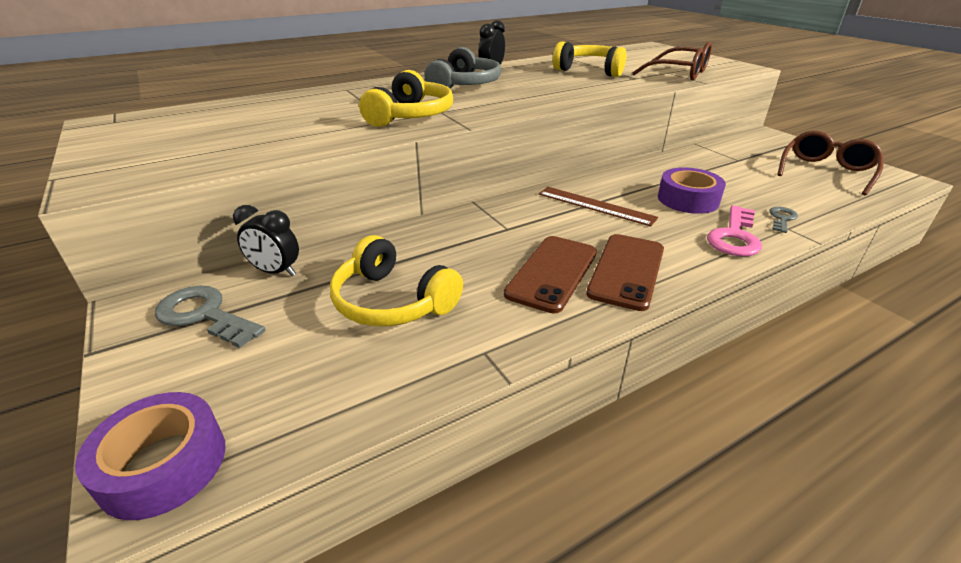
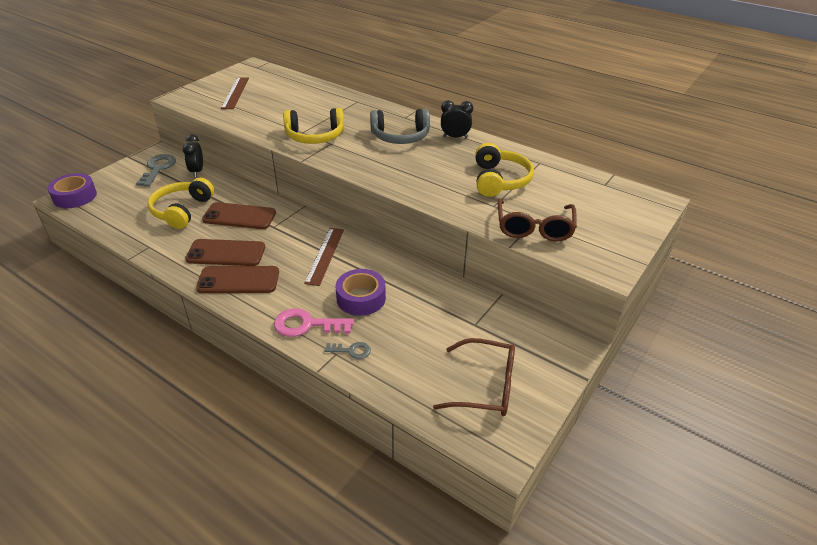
camera: 65 degrees right, 5 degrees up
none -> brown phone [202,202,276,229]
none -> brown ruler [221,77,249,109]

